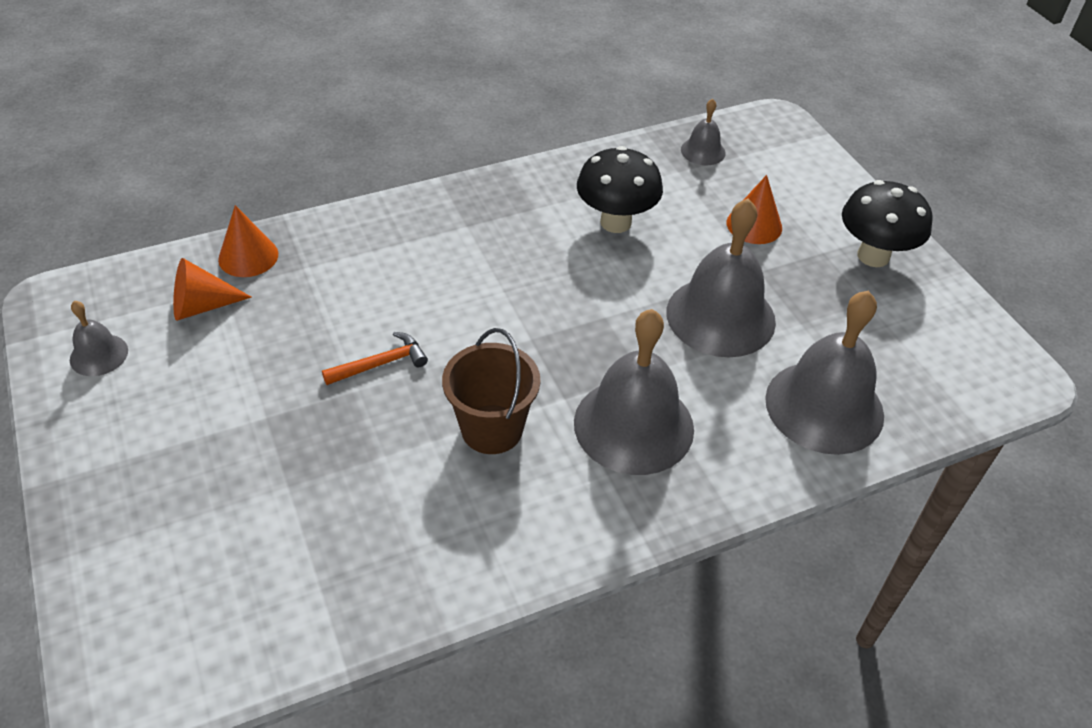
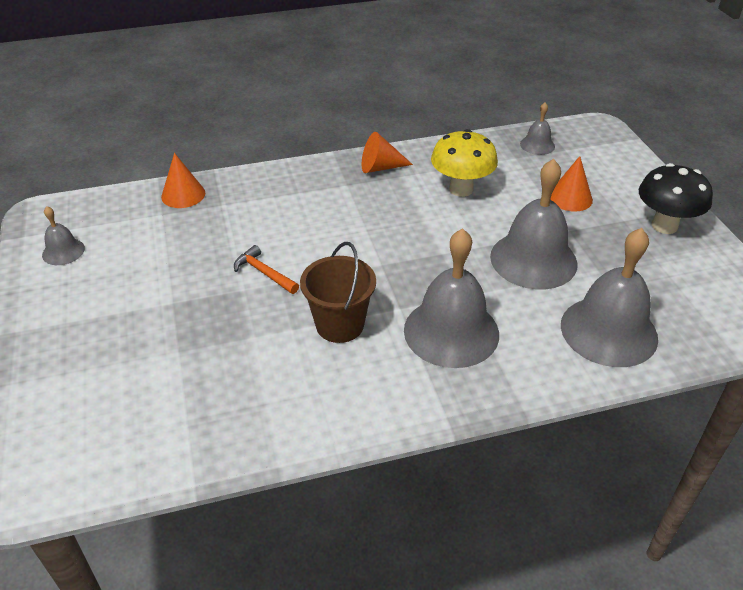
camera: 10 degrees right, 5 degrees down
orange cone [173,258,252,321] -> orange cone moved to [362,132,413,173]
orange hammer [322,332,428,385] -> orange hammer turned 120 degrees counterclockwise [234,245,299,294]
black mushroom [577,146,663,233] -> yellow mushroom [431,129,498,197]

